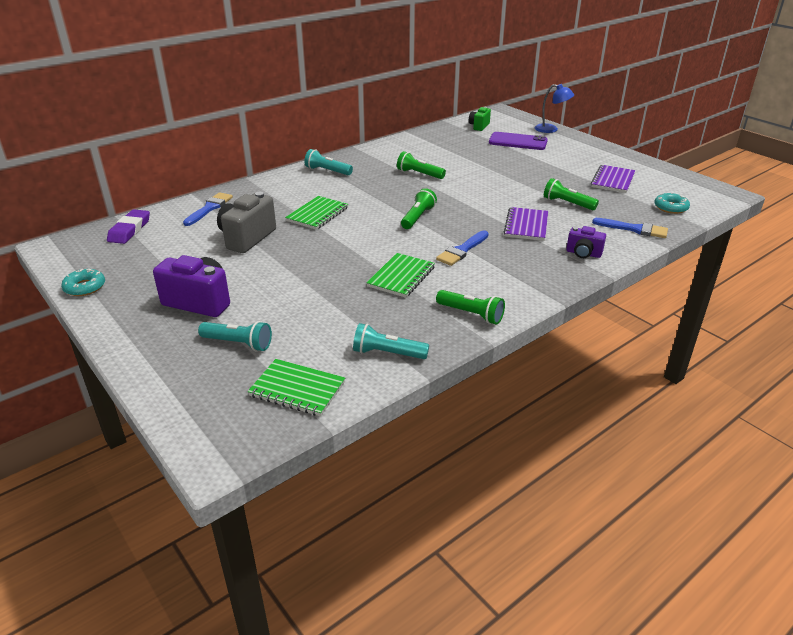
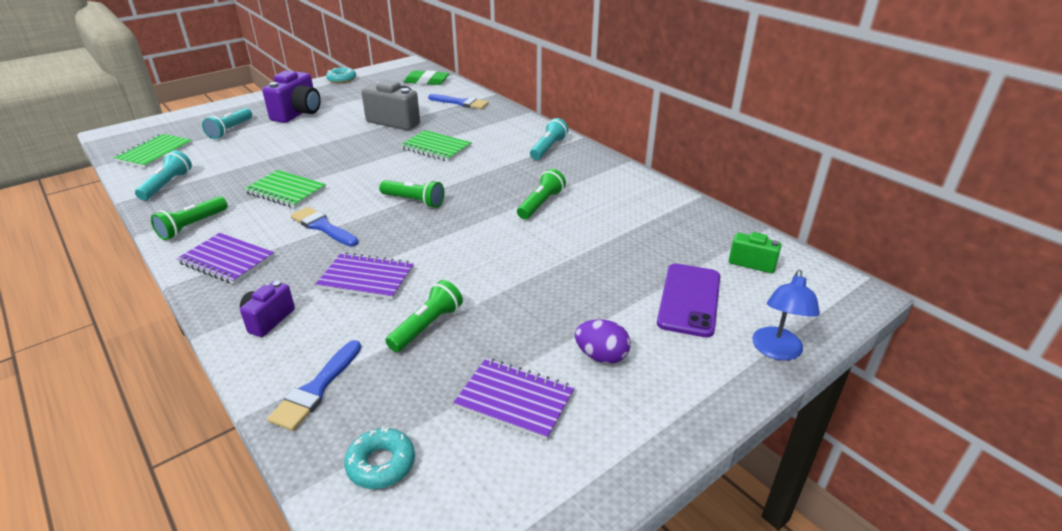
camera: 90 degrees right, 0 degrees up
purple eraser [107,209,150,244] -> green eraser [403,70,449,85]
none -> purple notebook [177,233,275,284]
none -> purple egg [575,319,631,364]

